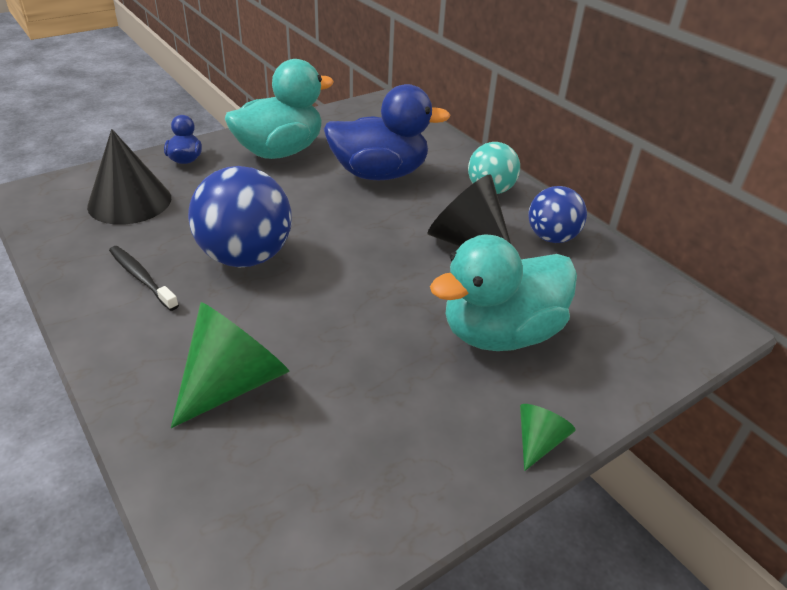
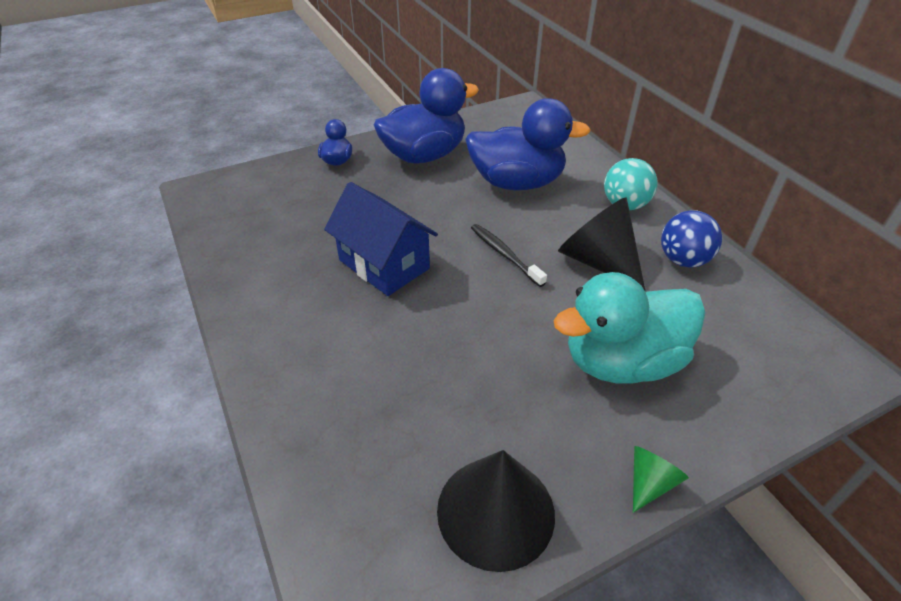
camera: 10 degrees right, 5 degrees up
black cone [87,129,171,225] -> black cone moved to [437,450,555,572]
black toothbrush [109,246,179,311] -> black toothbrush moved to [471,224,547,287]
green cone [171,302,290,428] -> none
blue ball [188,166,292,268] -> blue house [324,182,438,296]
turquoise duck [225,59,334,159] -> blue duck [374,68,479,164]

